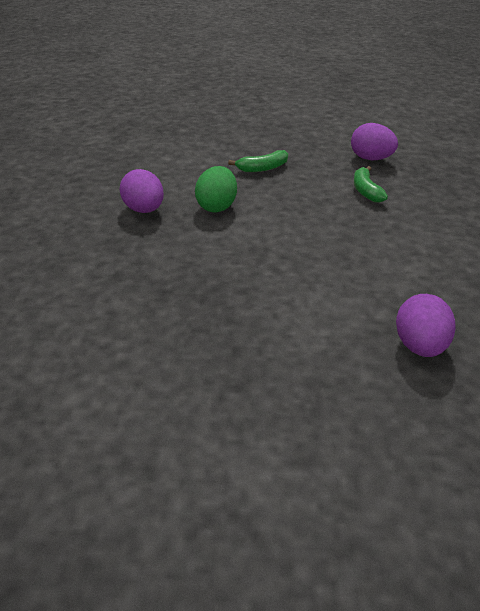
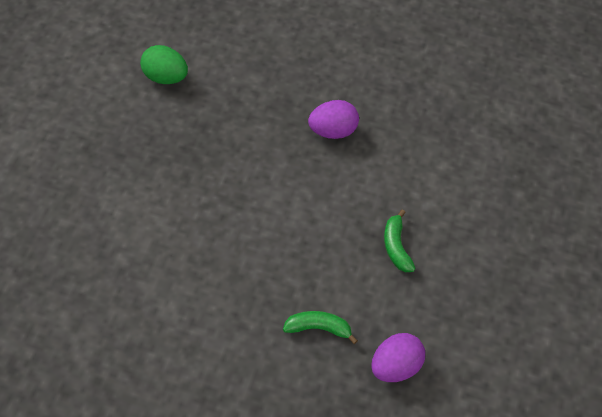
camera: 100 degrees right, 20 degrees up
green egg [195,166,237,212] -> green egg moved to [140,45,188,84]
purple egg [396,294,456,357] -> none

